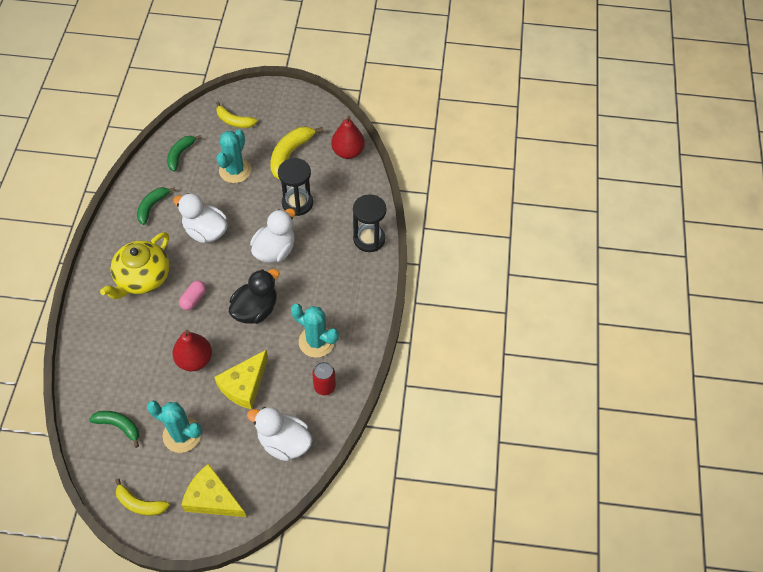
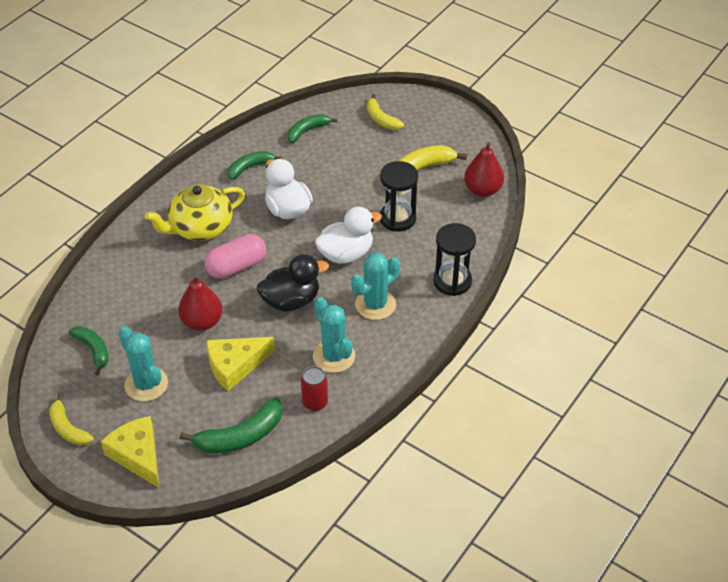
camera: 30 degrees right, 10 degrees down
pink capsule [179,281,206,310] -> pink capsule [205,234,266,278], size x1.68
turquoise cactus [216,129,251,183] -> turquoise cactus moved to [351,253,400,320]
white duck [247,407,313,461] -> green banana [180,398,282,453]

